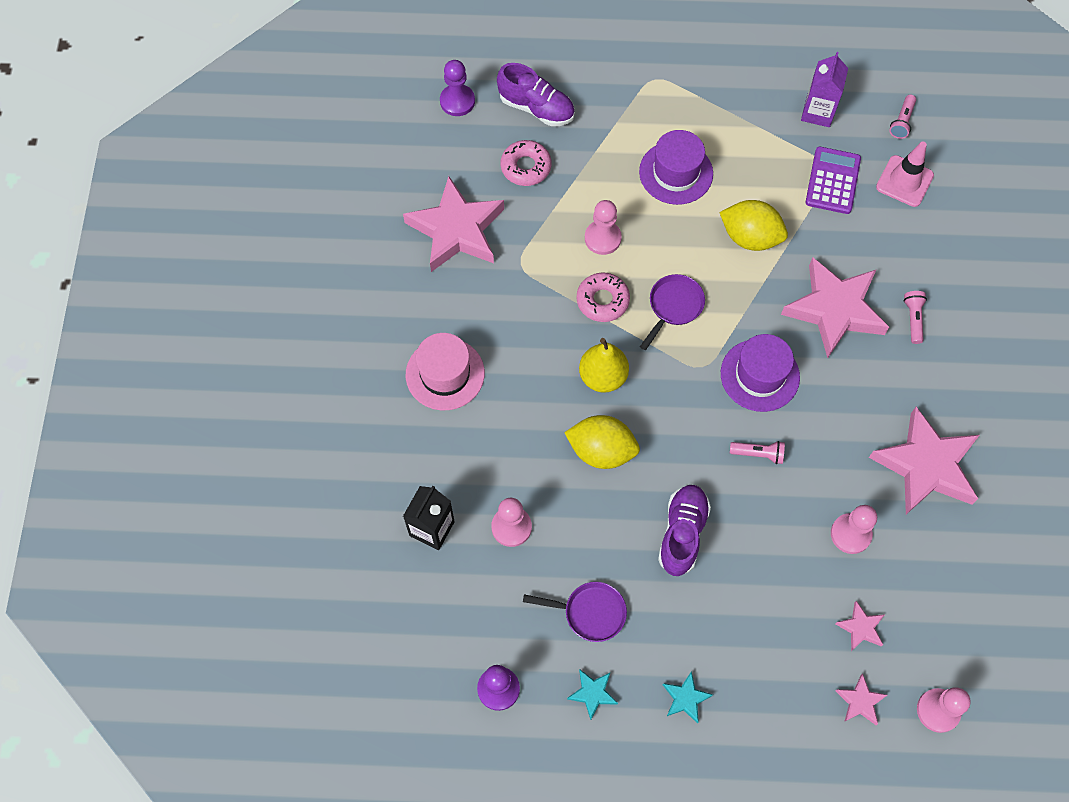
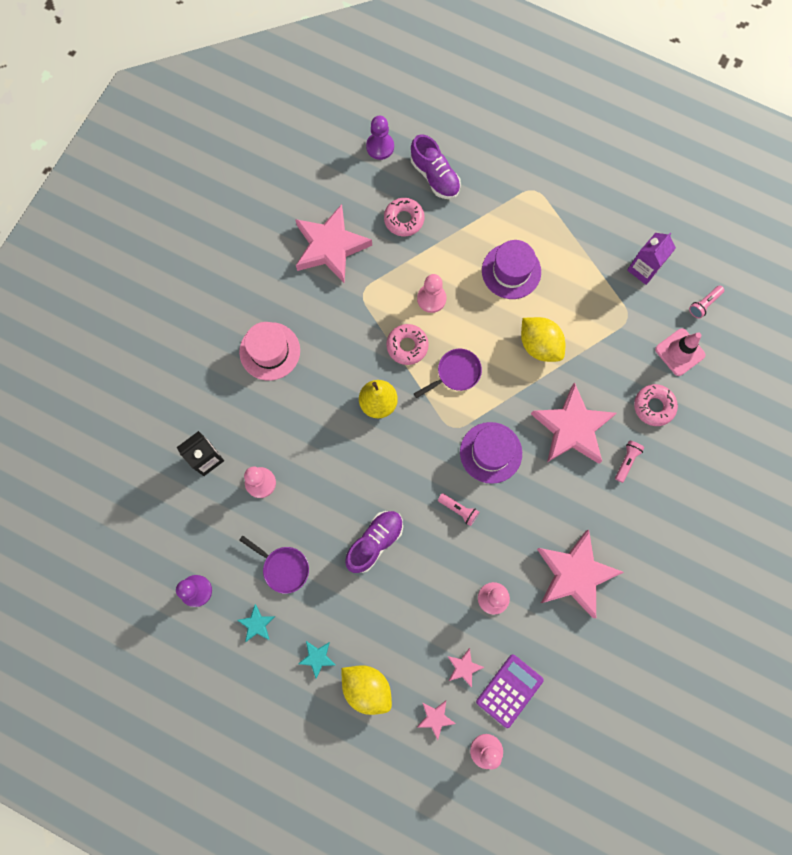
camera: 25 degrees right, 10 degrees up
yellow lemon [564,415,640,469] -> yellow lemon moved to [341,665,392,715]
purple calculator [805,146,861,214] -> purple calculator moved to [476,654,544,728]
none -> pink donut [634,384,678,426]

